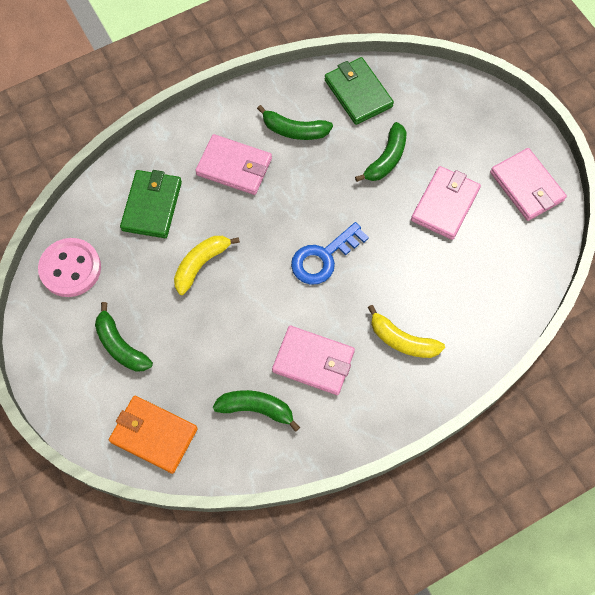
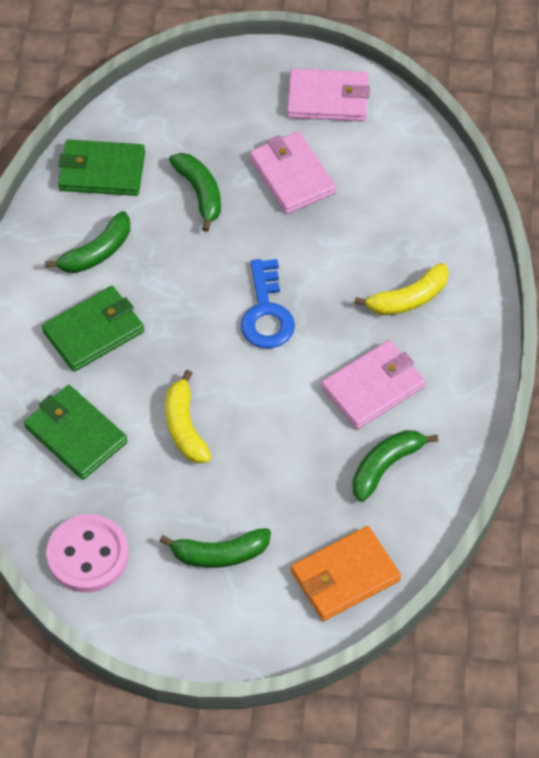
camera: 55 degrees left, 10 degrees down
pink wallet [195,134,272,195] -> green wallet [42,286,144,372]

